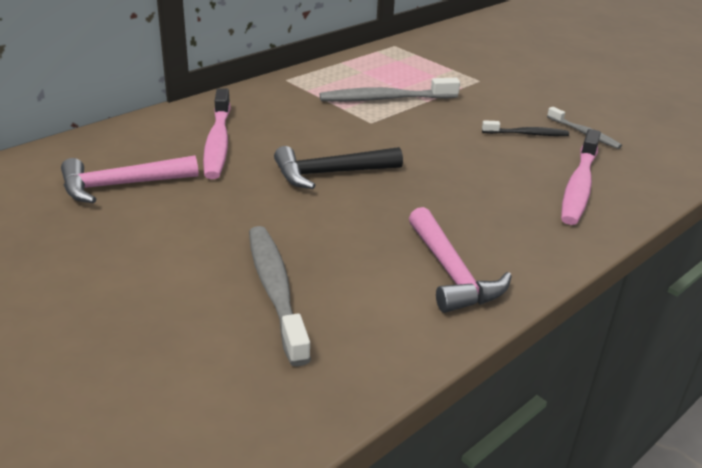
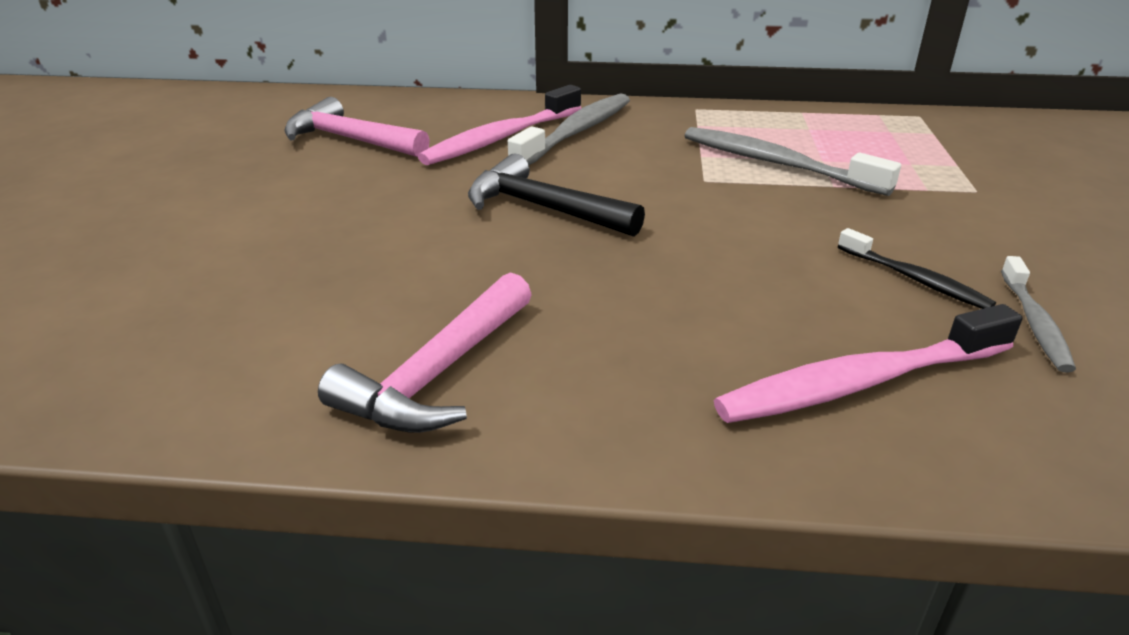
camera: 50 degrees right, 0 degrees up
grey toothbrush [249,226,311,367] -> grey toothbrush moved to [508,93,630,165]

